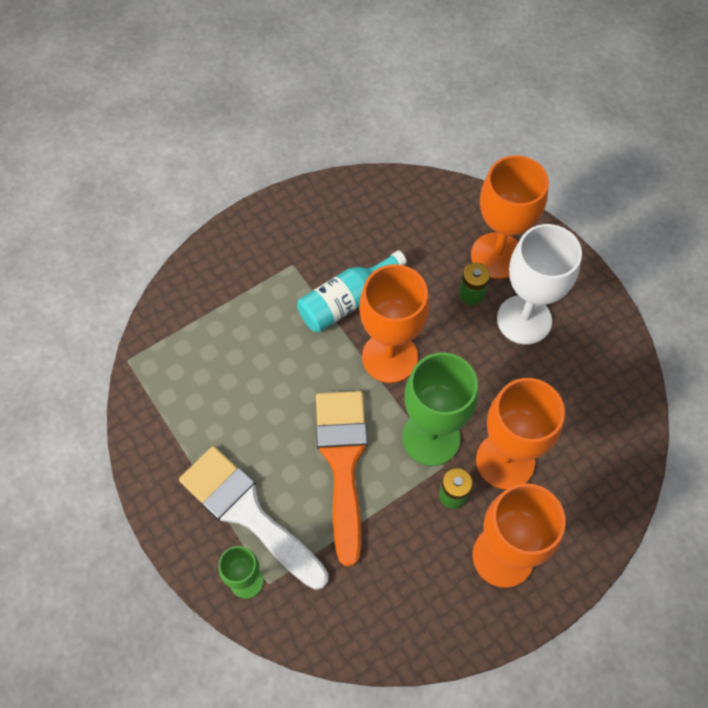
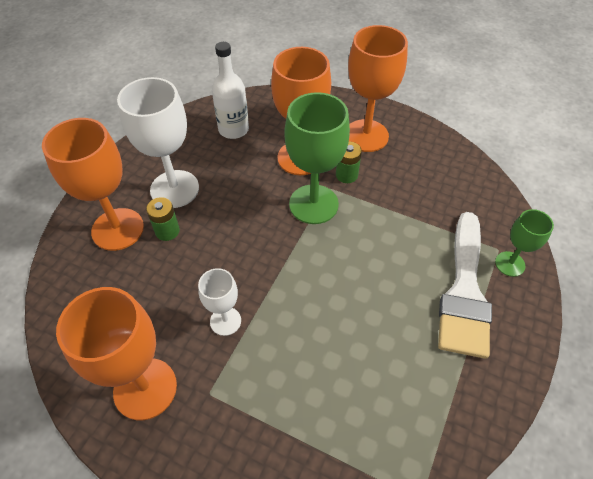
camera: 120 degrees left, 10 degrees down
turquoise bottle [297,250,407,333] -> white goblet [198,268,241,336]
orange brush [316,391,368,566] -> none
orange goblet [359,264,429,383] -> orange goblet moved to [56,287,177,420]
none -> white bottle [212,42,249,139]

